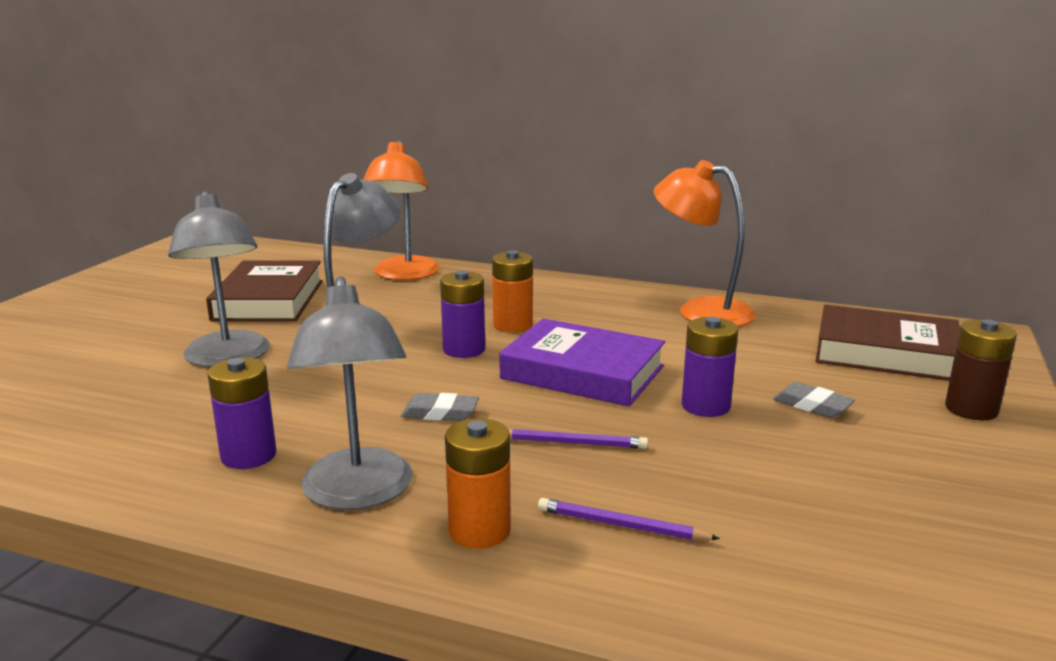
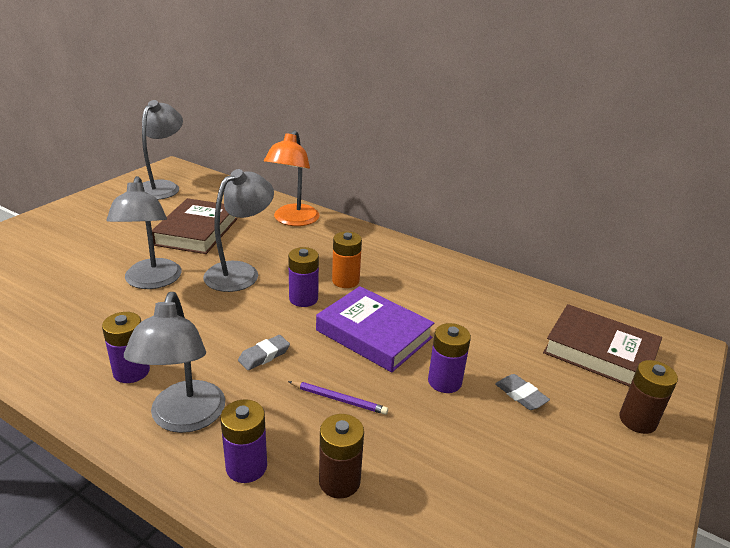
camera: 10 degrees right, 10 degrees up
grey eraser [401,393,479,421] -> grey eraser turned 60 degrees counterclockwise [238,335,290,370]
orange battery [445,418,511,549] -> purple battery [220,399,267,483]
purple pencil [538,498,720,540] -> brown battery [319,414,364,499]
orange lamp [654,160,756,327] -> none
none -> grey lamp [142,100,183,200]

